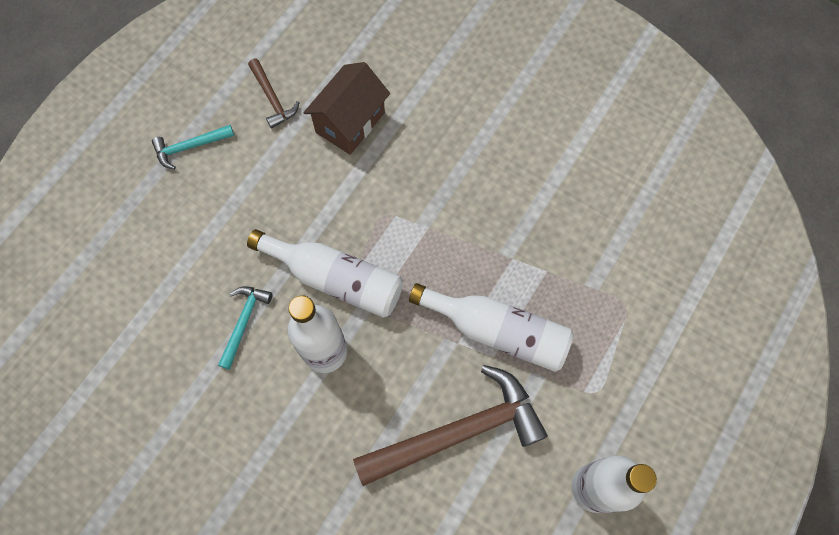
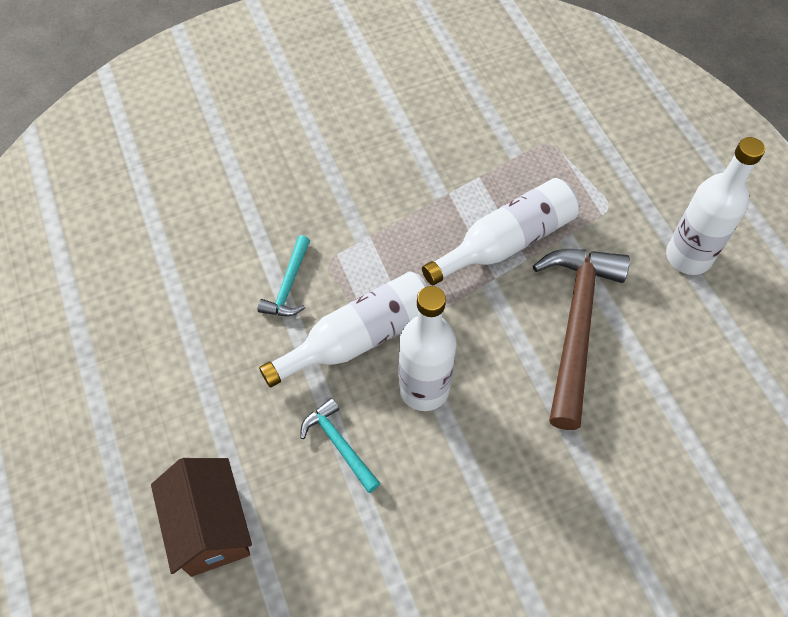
camera: 55 degrees left, 10 degrees down
turquoise hammer [152,125,234,170] -> turquoise hammer moved to [257,235,310,316]
brown hammer [248,59,300,128] -> none
brown house [303,62,390,155] -> brown house moved to [151,458,252,577]

